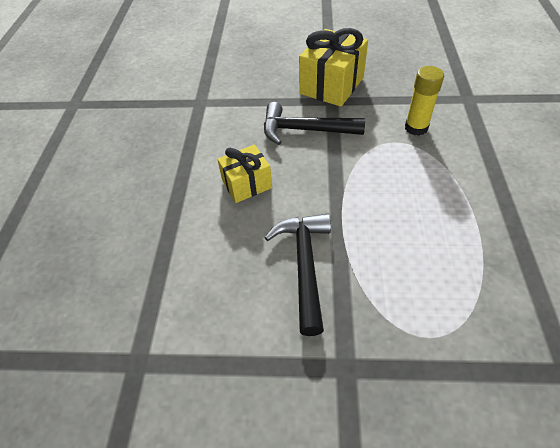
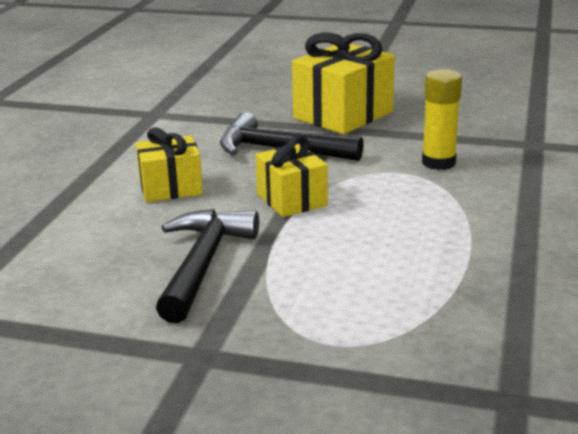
camera: 10 degrees right, 25 degrees down
none -> yellow gift [255,136,328,217]

